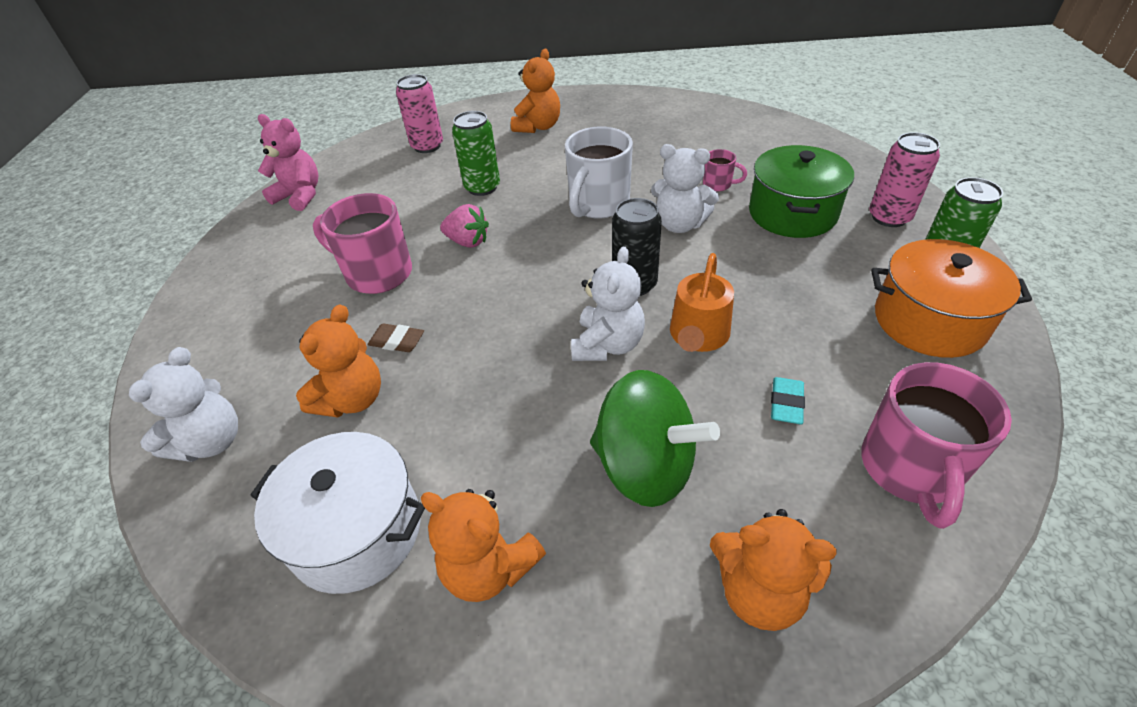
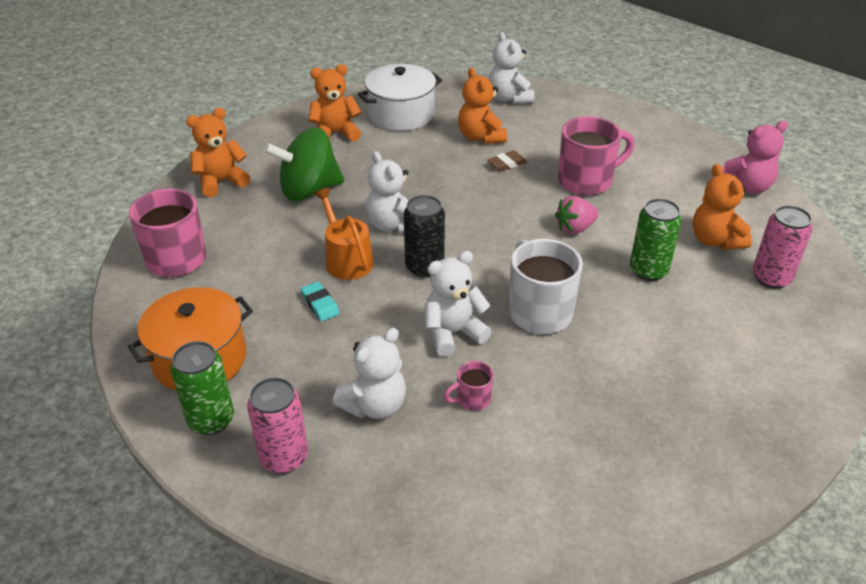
camera: 130 degrees right, 5 degrees down
orange teddy bear [511,49,560,133] -> orange teddy bear moved to [693,164,752,250]
green pot [749,145,854,238] -> white teddy bear [332,328,406,419]
turquoise eraser [771,377,805,424] -> turquoise eraser moved to [301,281,340,321]

